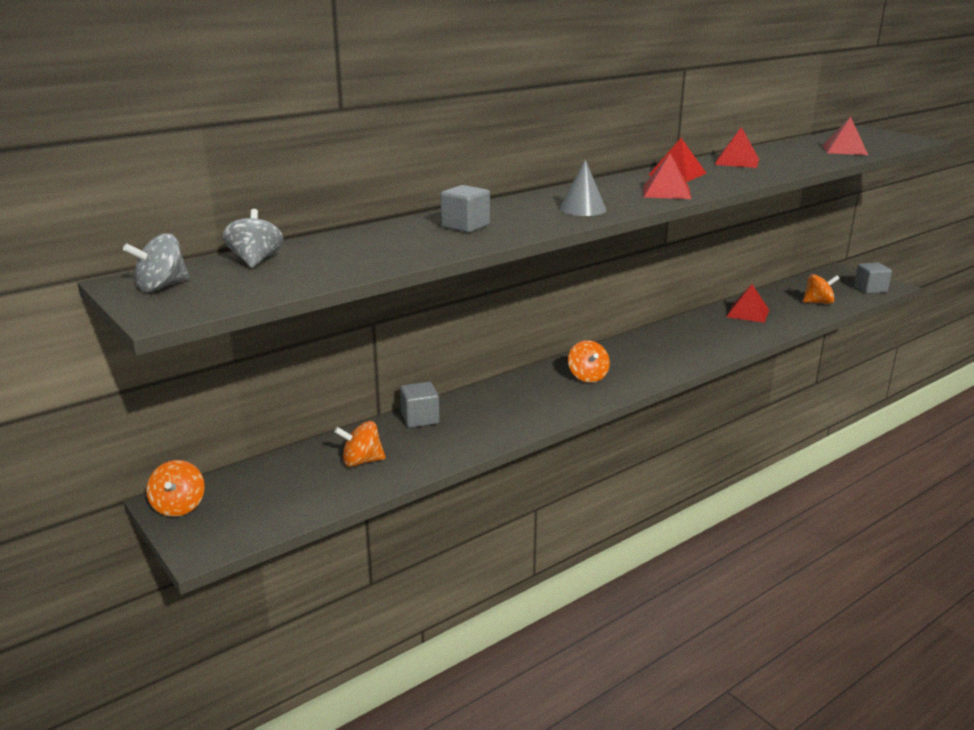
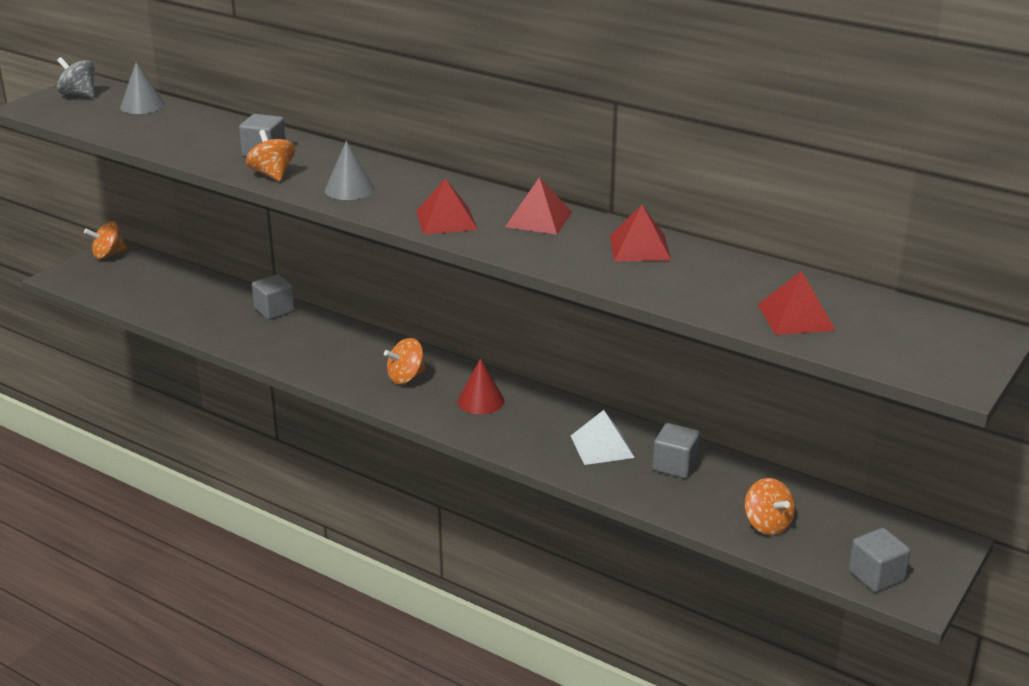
camera: 70 degrees right, 5 degrees up
grey spinning top [222,209,283,268] -> grey cone [120,62,165,114]
orange spinning top [334,421,386,467] -> orange spinning top moved to [246,130,295,181]
red pyramid [726,284,769,323] -> grey cube [652,423,700,478]
none -> red cone [457,358,505,414]
none -> white pyramid [571,410,635,465]

